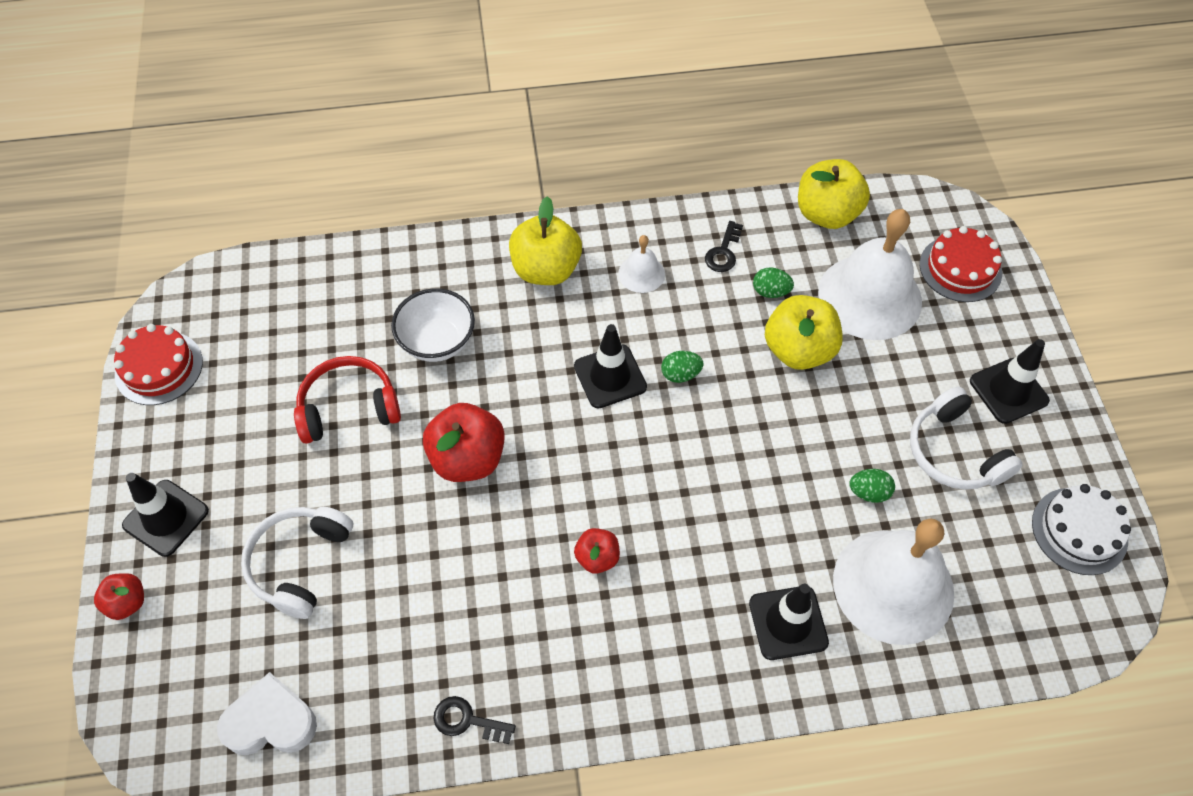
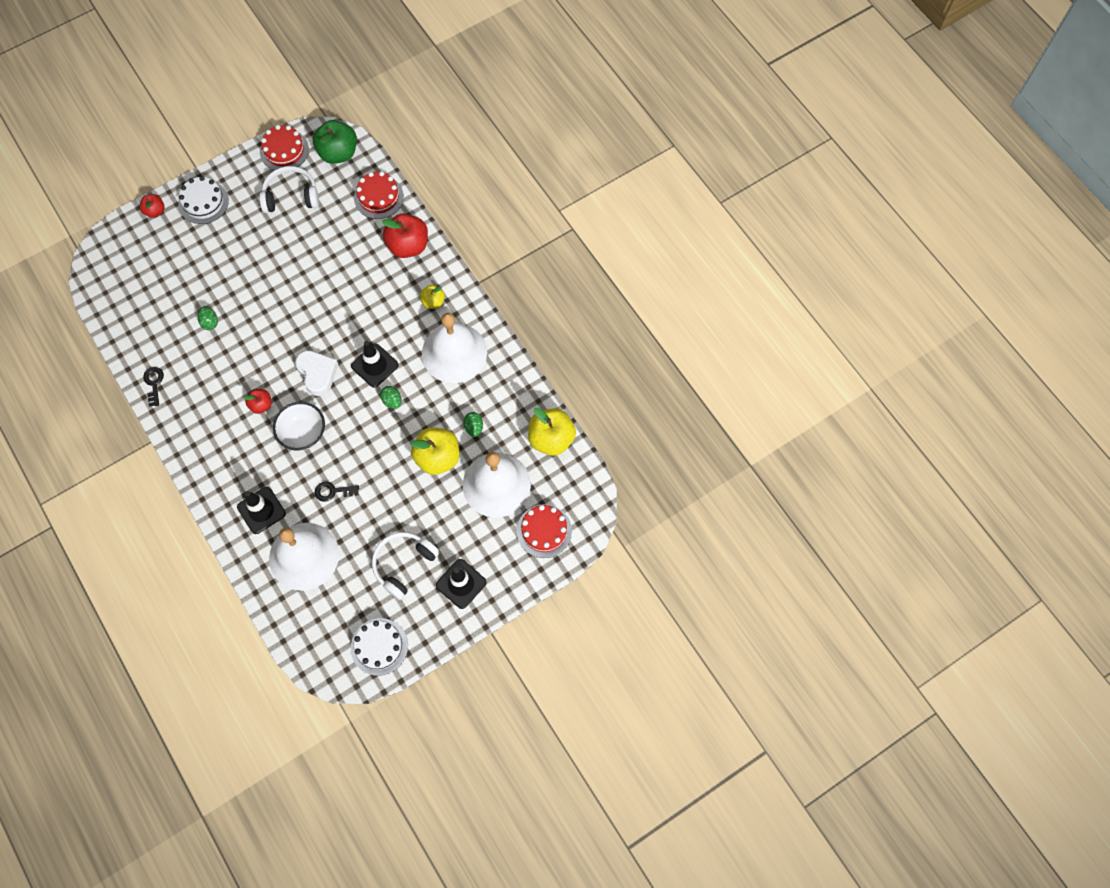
camera: 65 degrees right, 10 degrees up
black traffic cone [122,473,209,557] -> white cake [179,176,229,224]
white heart [217,672,317,755] -> white heart moved to [295,350,338,396]
white headphones [241,507,353,619] -> white headphones moved to [259,166,319,213]
red headphones [294,356,401,444] -> none
white bowl [391,288,475,362] -> white bowl moved to [273,402,325,451]
red apple [423,403,505,482] -> red apple moved to [382,213,428,258]
yellow apple [509,196,582,285] -> yellow apple [420,285,445,309], size x0.54
white bell [618,235,665,293] -> white bell [422,313,487,383], size x2.17
black key [705,221,743,272] -> black key moved to [315,482,359,502]
green egg [849,469,895,503] -> green egg moved to [198,306,218,330]
none -> green apple [313,120,357,164]
none -> red cake [354,171,404,219]

